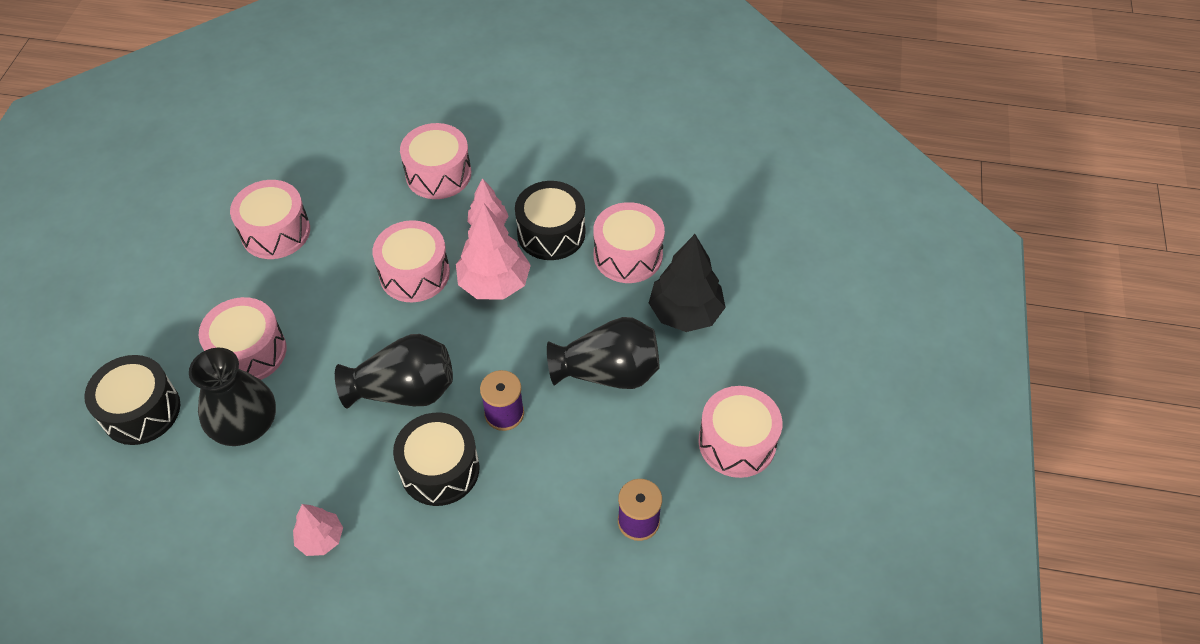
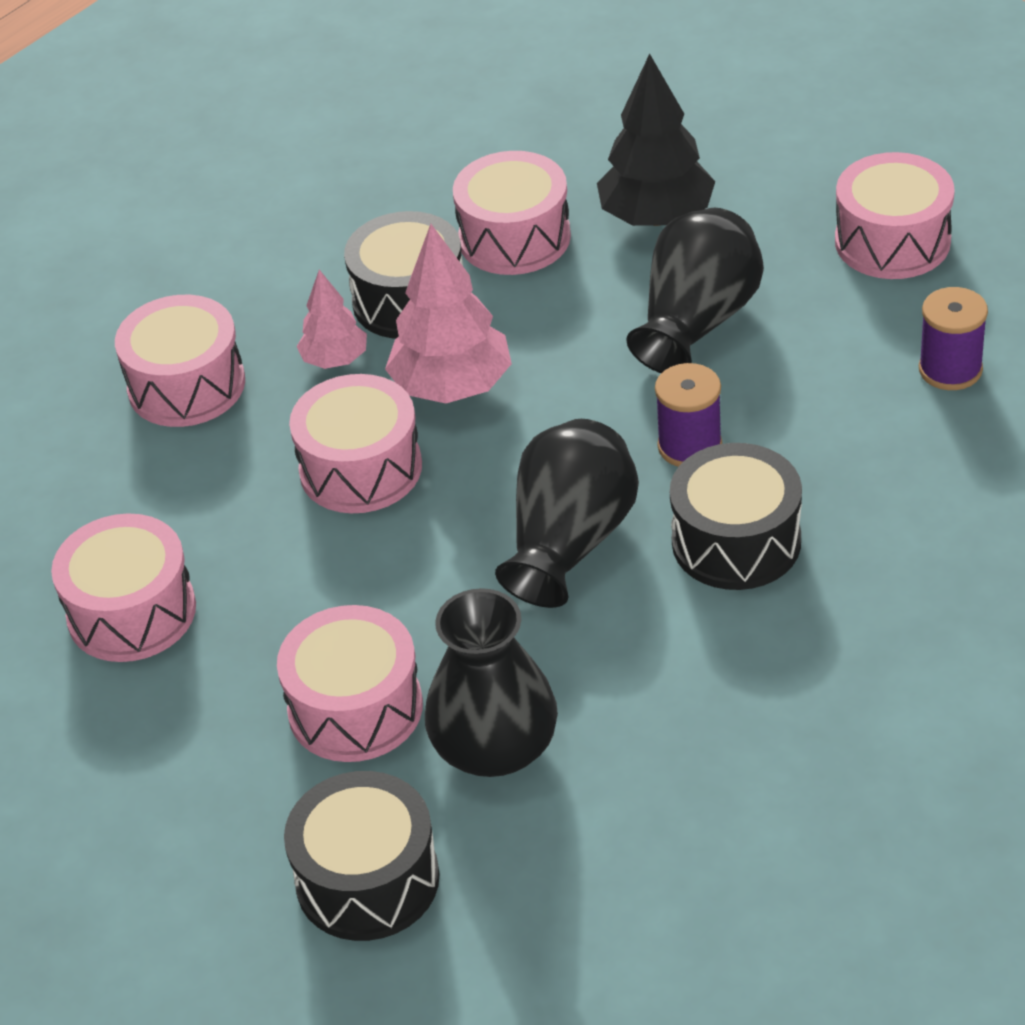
camera: 55 degrees left, 10 degrees down
pink tree [293,504,343,556] -> none

